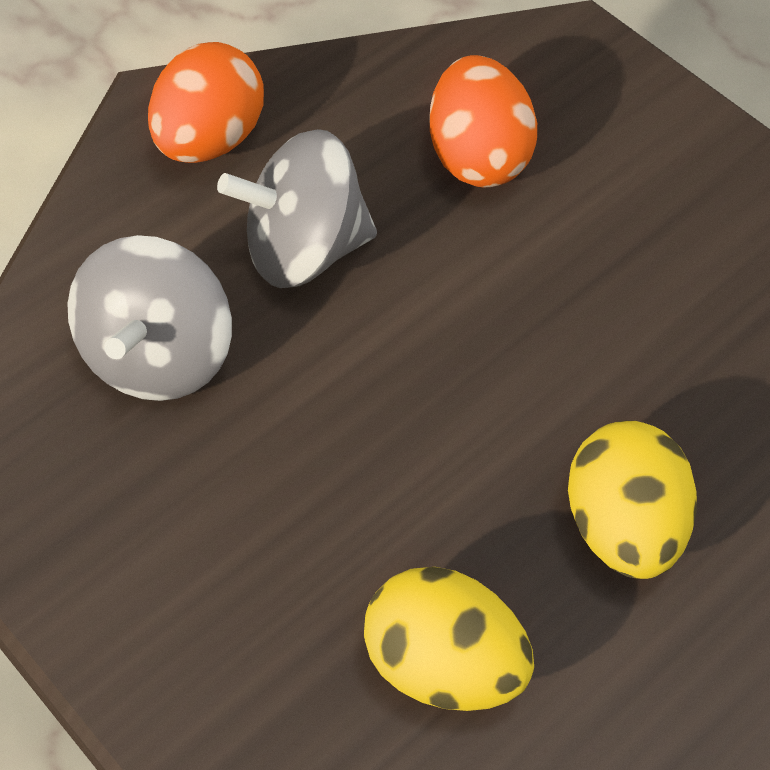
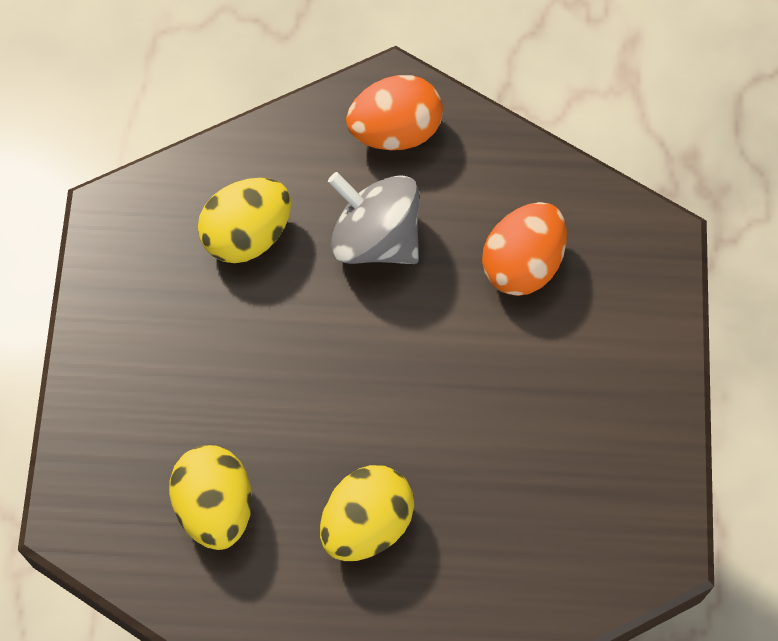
camera: 45 degrees right, 10 degrees up
grey spinning top [67,235,232,401] -> yellow egg [198,178,291,263]

